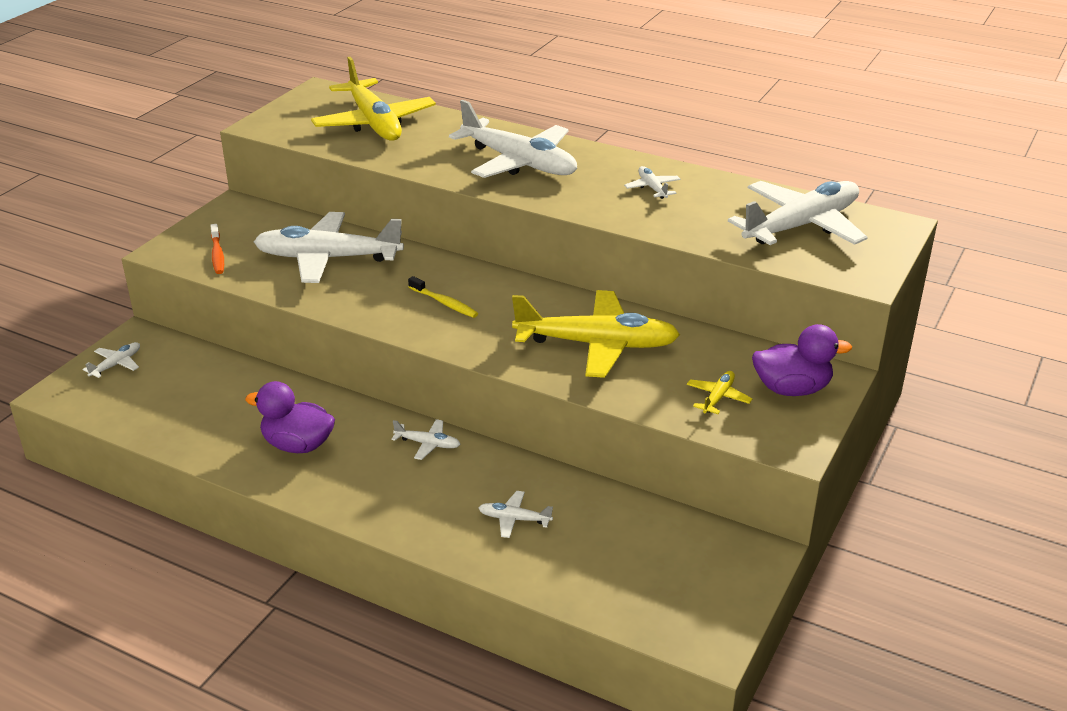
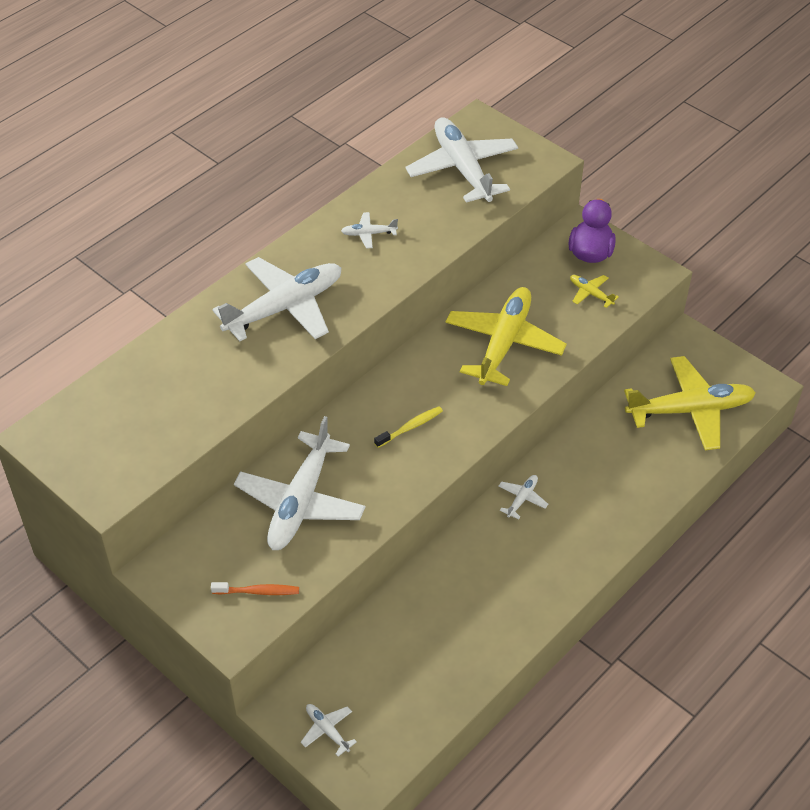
camera: 75 degrees left, 15 degrees up
purple duck [245,381,335,453] -> none
yellow plane [311,57,436,141] -> yellow plane moved to [624,356,756,450]
white plane [478,491,553,538] -> none

